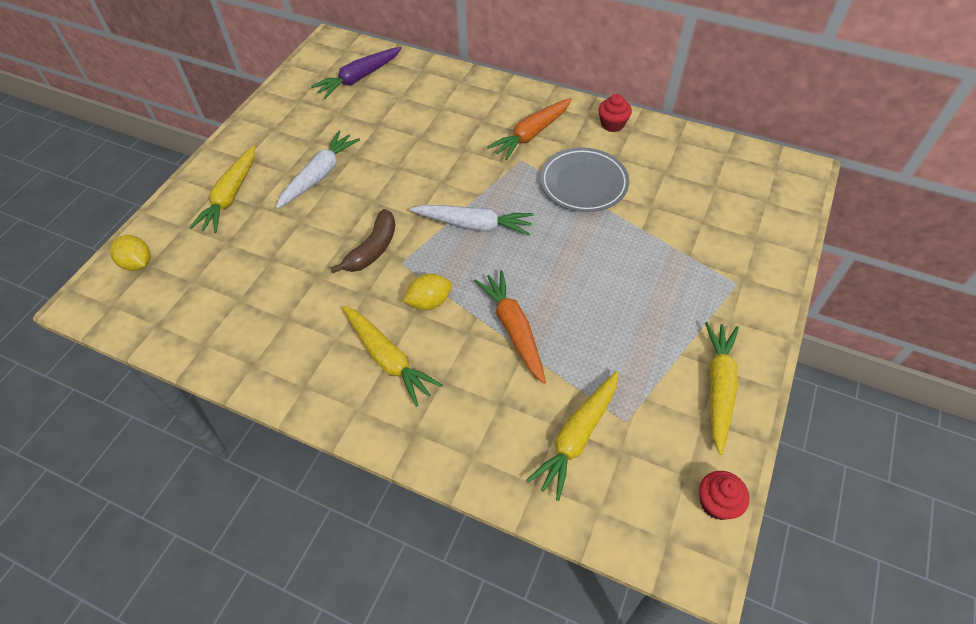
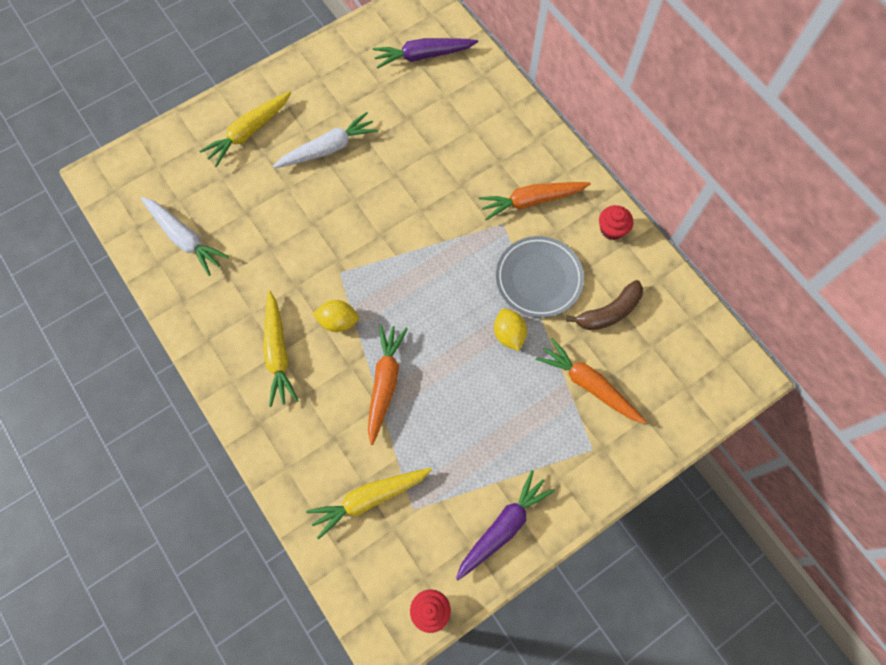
camera: 30 degrees right, 15 degrees up
yellow lemon [110,235,151,271] -> yellow lemon moved to [494,309,527,351]
brown banana [330,209,395,273] -> brown banana moved to [566,280,643,330]
white carrot [410,205,534,236] -> white carrot moved to [141,197,229,276]
yellow carrot [705,322,739,455] -> purple carrot [456,470,555,581]
none -> orange carrot [536,338,646,423]

